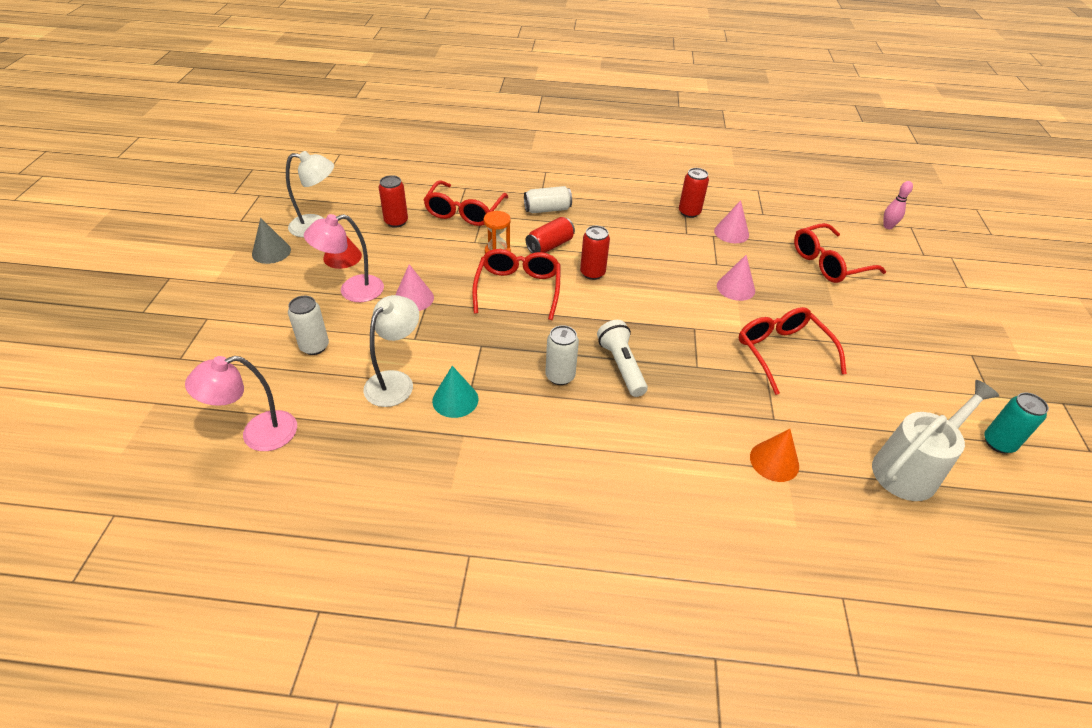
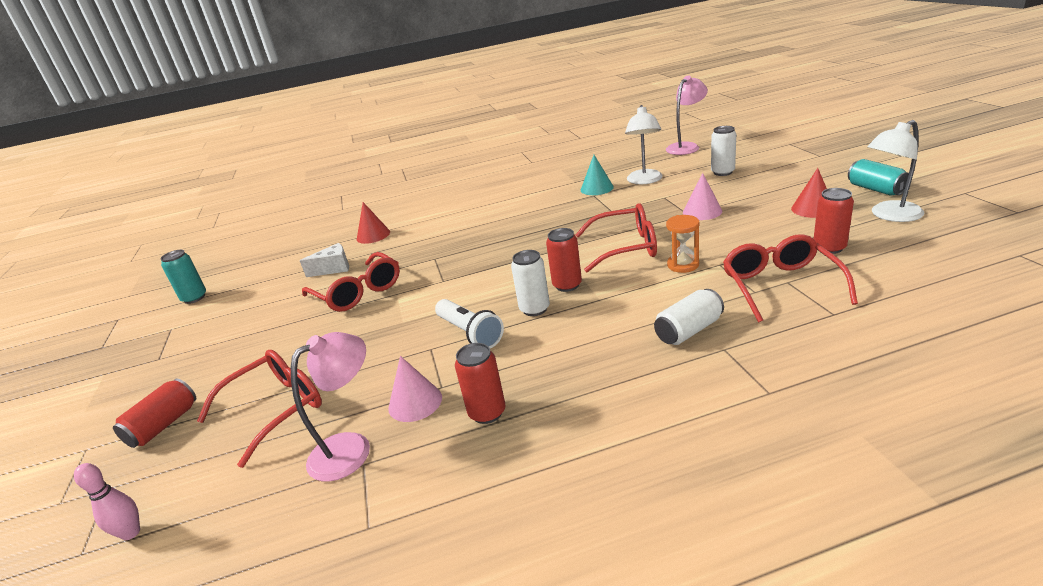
camera: 165 degrees right, 15 degrees down
grey cone [252,218,291,264] -> turquoise can [848,159,909,196]
pink lamp [304,214,384,302] -> pink lamp moved to [291,332,370,482]
red glasses [472,249,561,320] -> red glasses turned 75 degrees counterclockwise [575,204,657,272]
red can [526,217,575,253] -> red can moved to [113,379,196,448]
white can [545,325,579,385] -> white can moved to [511,250,550,316]
white flashlight [597,320,648,397] -> white flashlight moved to [435,299,504,348]
pink cone [717,255,755,301] -> none
orange cone [750,429,799,482] -> red cone [357,202,390,244]
white watering can [872,380,999,501] -> none
none -> white cheese [300,243,349,277]

